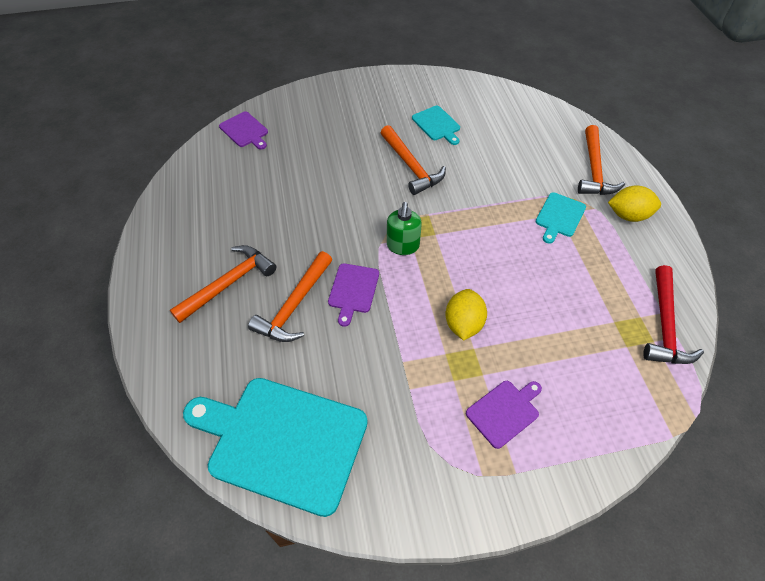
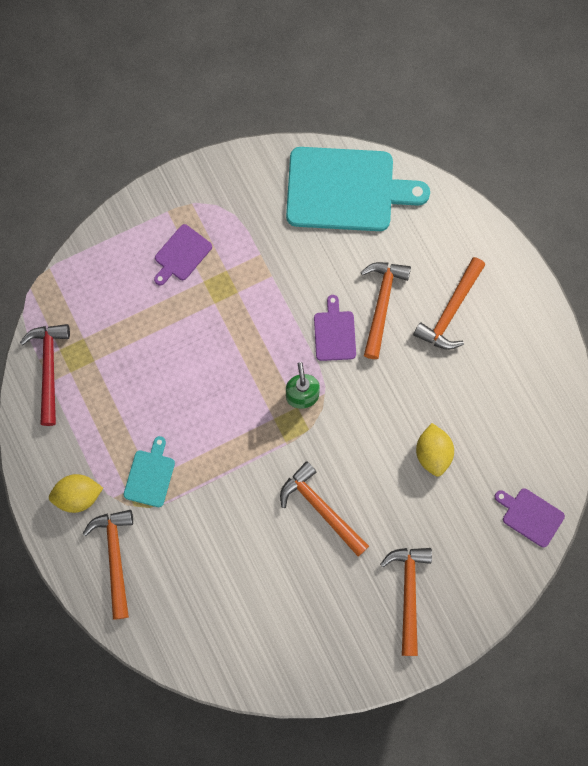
camera: 165 degrees right, 20 degrees up
turquoise cutting board [412,106,460,145] -> none
yellow lemon [445,289,487,341] -> yellow lemon moved to [416,423,454,477]
none -> orange hammer [380,548,432,656]

